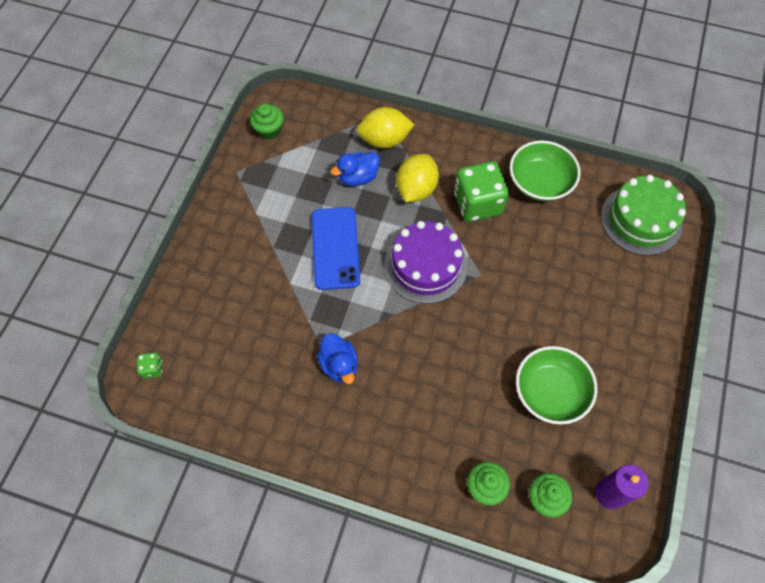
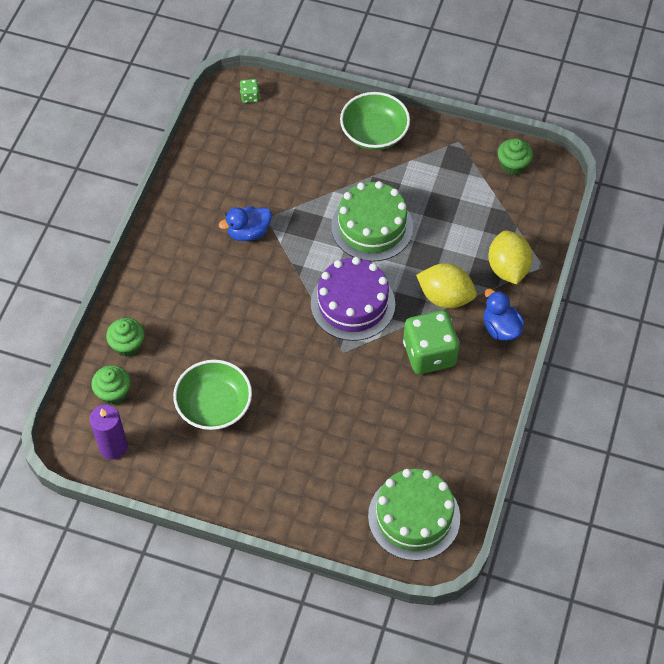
camera: 90 degrees right, 5 degrees down
blue phone [312,207,360,290] -> green cake [331,181,413,262]
blue duck [331,152,380,186] -> blue duck moved to [484,289,524,341]
green bowl [510,141,580,201] -> green bowl moved to [340,92,410,150]

